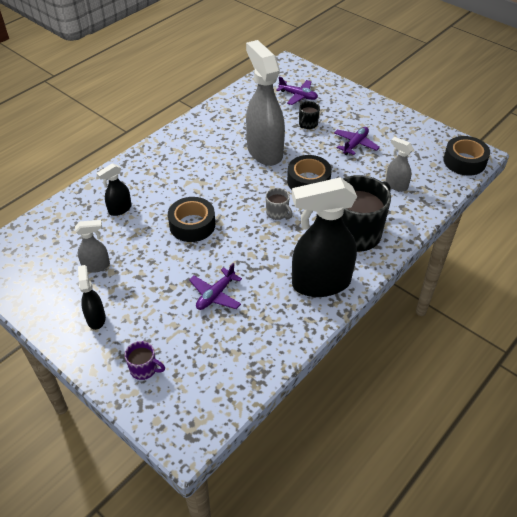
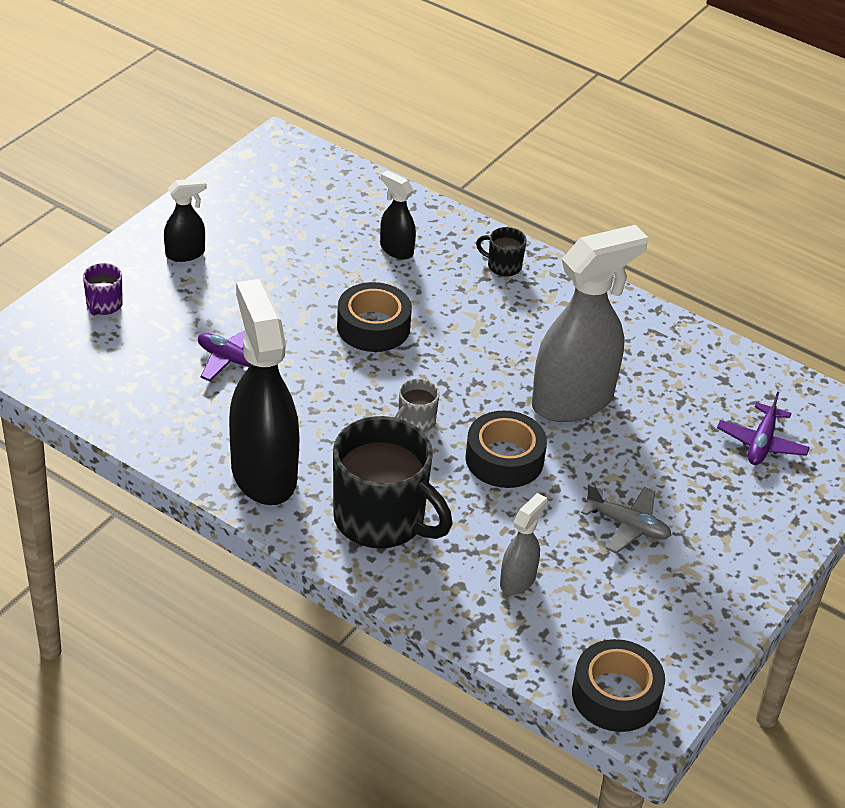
camera: 80 degrees right, 5 degrees down
grey spray bottle [75,220,110,273] -> none
black mug [299,101,320,129] -> black mug moved to [476,227,526,276]
purple plane [334,127,380,155] -> grey plane [581,484,672,554]

